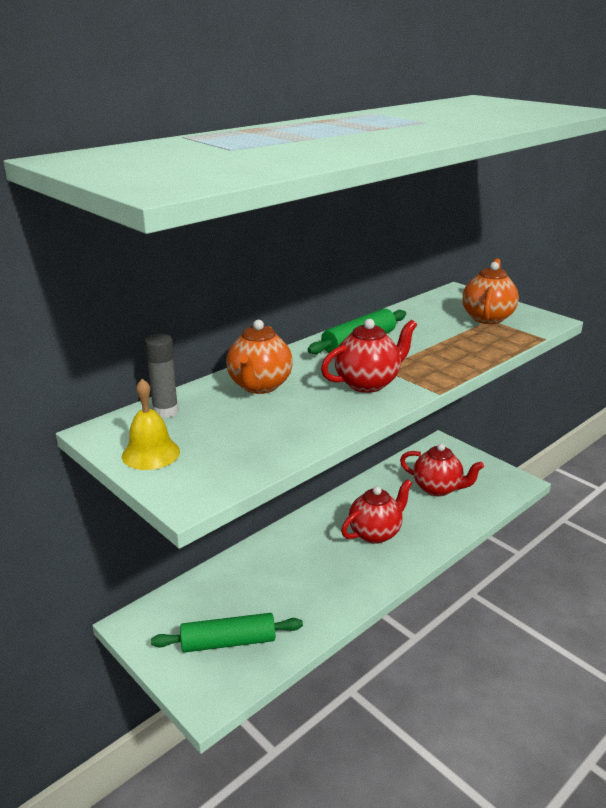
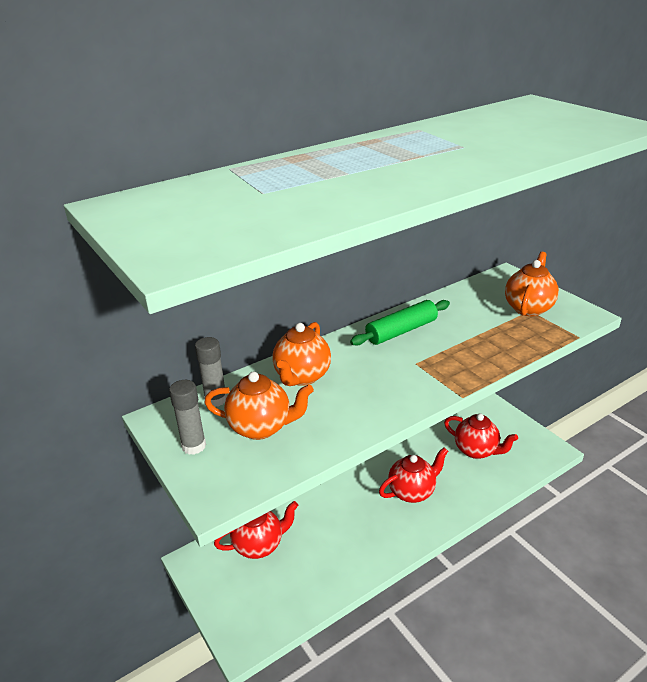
camera: 10 degrees right, 5 degrees up
yellow bell [122,379,180,470] -> grey glue stick [169,380,206,455]
green rolling pin [151,613,303,653] -> none
red teapot [321,319,417,393] -> red teapot moved to [214,501,298,559]
none -> orange teapot [204,372,314,440]

